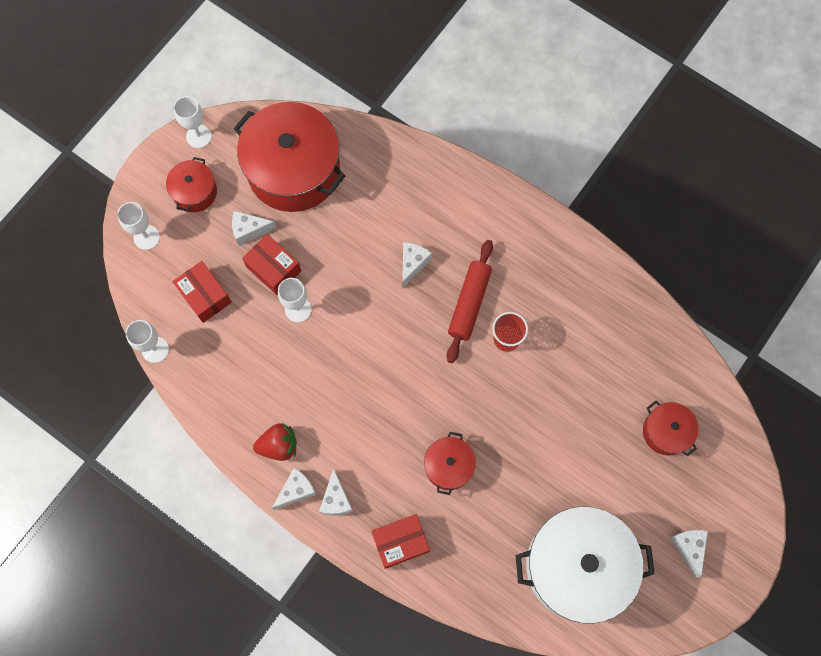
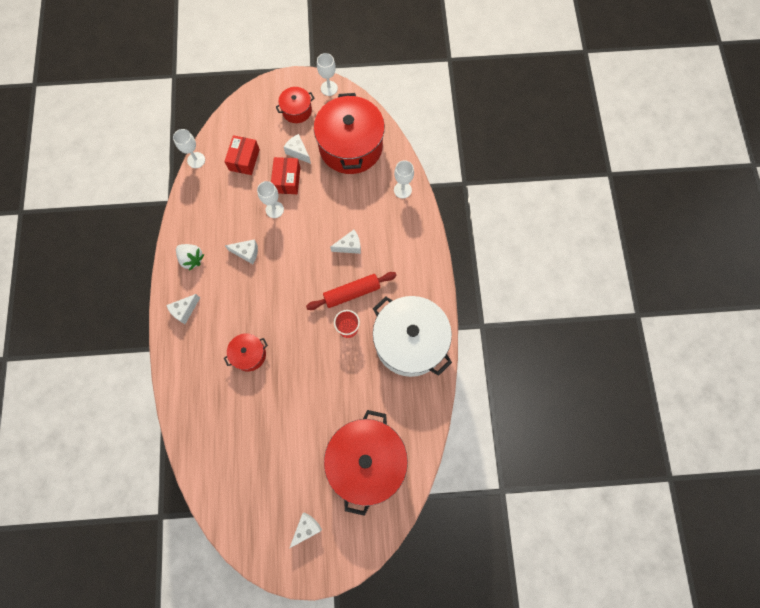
camera: 50 degrees right, 0 degrees up
white goblet [117,202,160,250] -> white goblet moved to [394,160,414,198]
red strawberry [253,423,297,461] -> white strawberry [176,244,205,271]
white cheese [272,468,317,510] -> white cheese moved to [225,239,258,264]
red box [371,514,430,569] -> none
white pot [516,506,655,624] -> white pot moved to [373,296,452,377]
red pot [643,401,698,456] -> red pot [324,410,408,516], size x2.08

